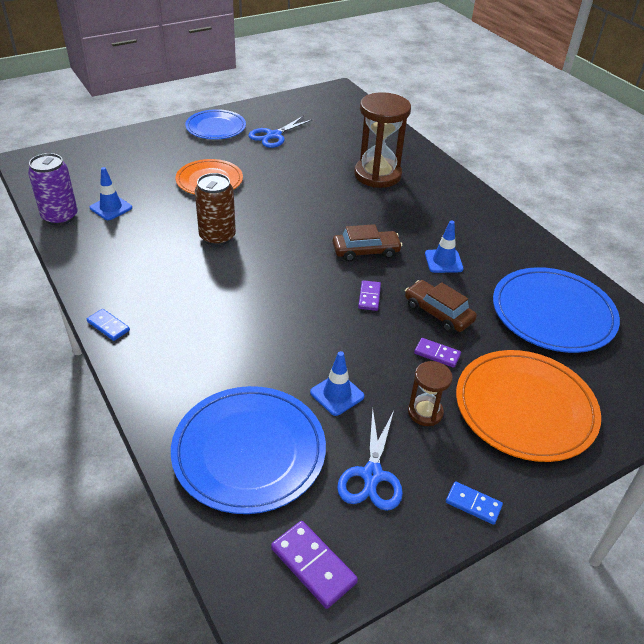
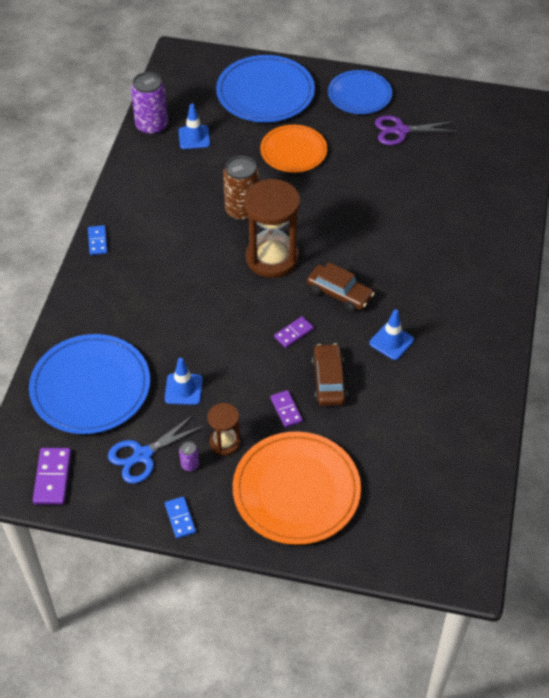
camera: 45 degrees right, 10 degrees up
blue scissors [248,116,314,148] -> purple scissors [375,115,456,145]
brown hourglass [354,92,411,188] -> brown hourglass moved to [244,179,300,278]
blue plate [493,267,620,353] -> blue plate moved to [216,55,315,122]
none -> purple can [179,441,199,471]

